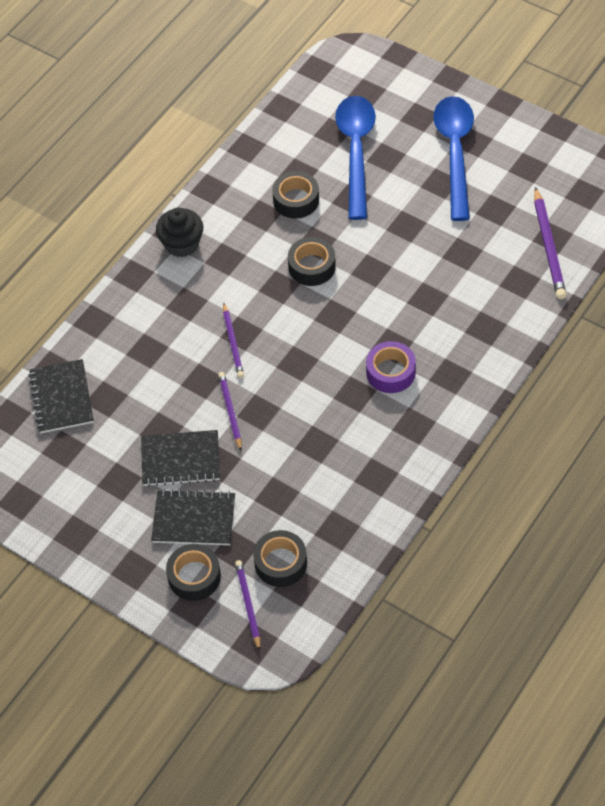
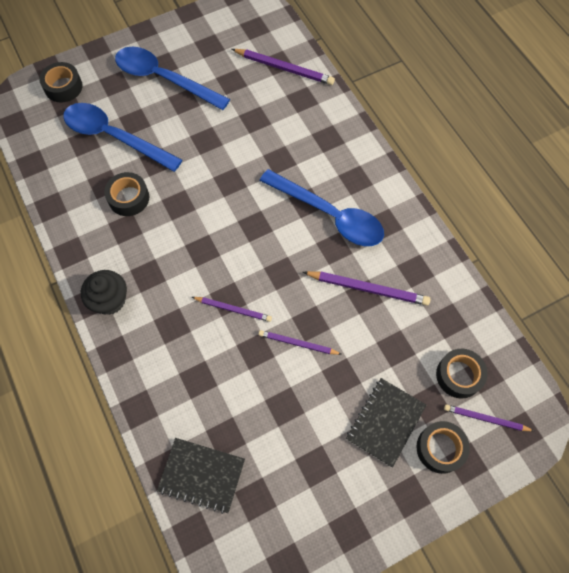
camera: 65 degrees left, 10 degrees up
black notebook [141,430,220,487] -> none
black tape [288,237,336,286] -> black tape moved to [39,62,83,102]
purple tape [366,341,416,393] -> blue spoon [260,169,384,246]
none -> purple pencil [303,271,430,306]

